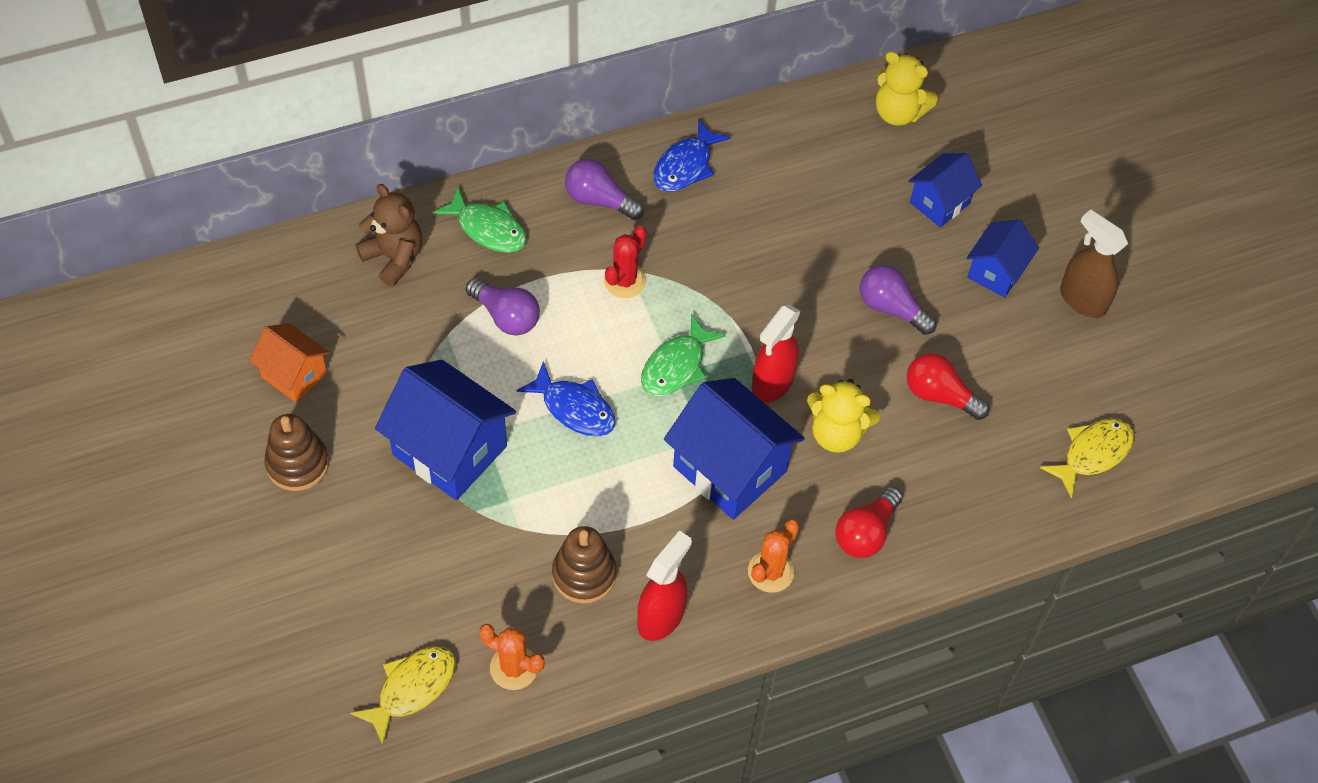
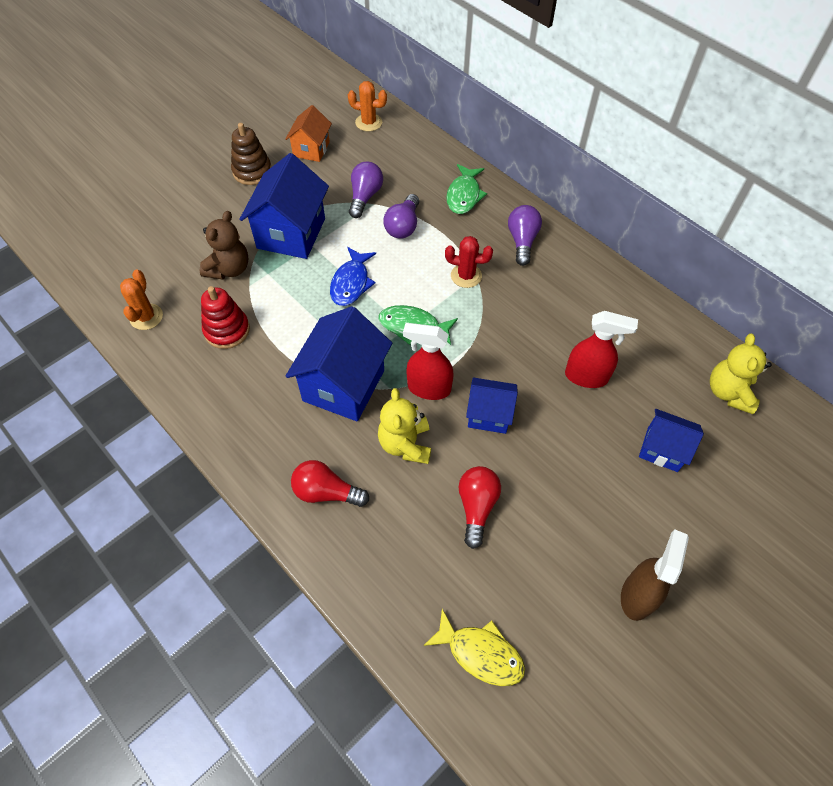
camera: 70 degrees right, 0 degrees up
yellow fish [350,646,456,745] -> none
brown teddy bear [356,184,422,287] -> brown teddy bear moved to [200,211,248,280]
brown stacking toy [552,526,617,603] -> red stacking toy [201,286,250,349]
red spray bottle [637,530,692,641] -> red spray bottle moved to [565,311,638,388]
blue fish [653,119,731,192] -> none
orange cactus [748,519,799,593] -> orange cactus moved to [348,81,387,132]
purple light bulb [860,264,936,335] -> purple light bulb moved to [349,162,383,218]
blue house [967,219,1039,297] -> blue house moved to [466,378,518,434]

